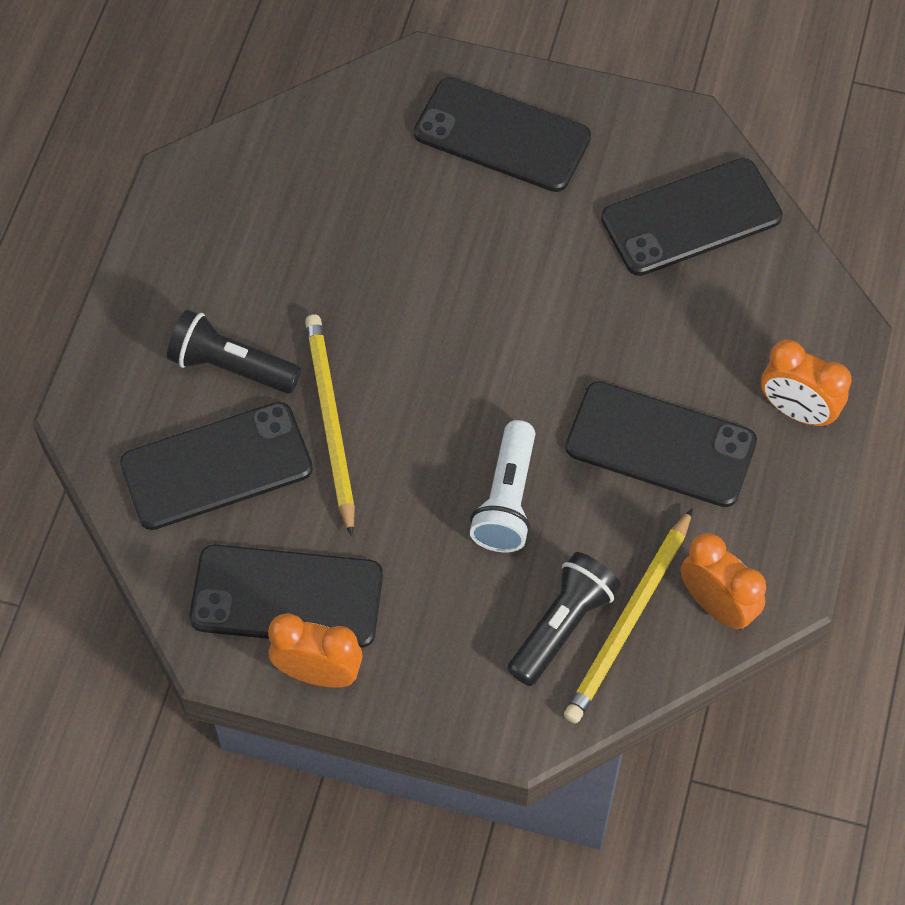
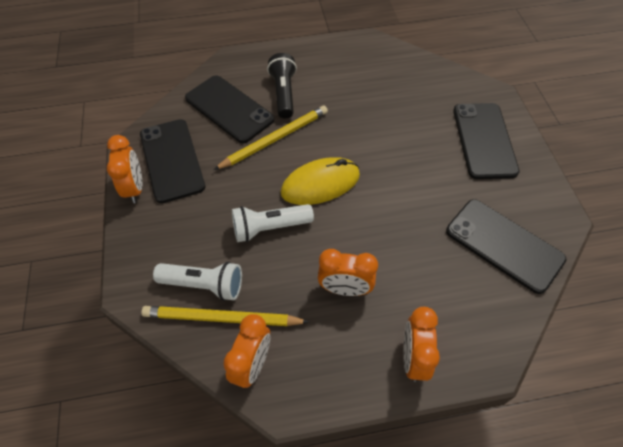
camera: 65 degrees right, 5 degrees down
black flashlight [507,552,621,686] -> white flashlight [153,262,242,301]
black phone [566,381,757,507] -> orange clock [318,249,378,296]
none -> yellow mouse [281,157,360,205]

